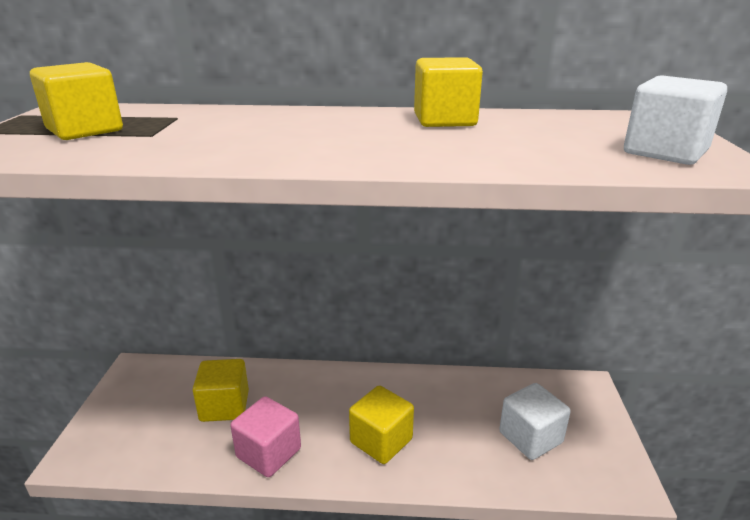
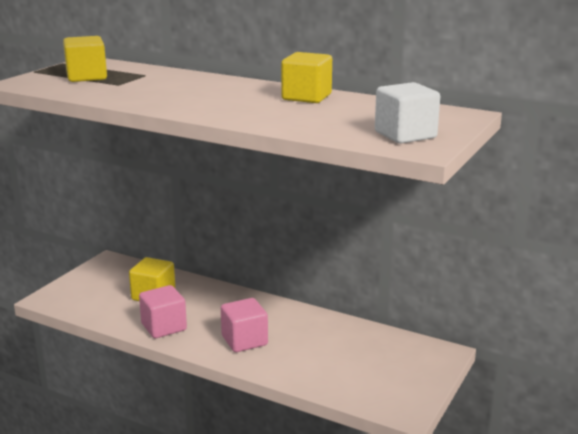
camera: 25 degrees right, 5 degrees down
yellow cube [349,385,414,464] -> pink cube [221,298,268,352]
white cube [499,383,571,460] -> none

